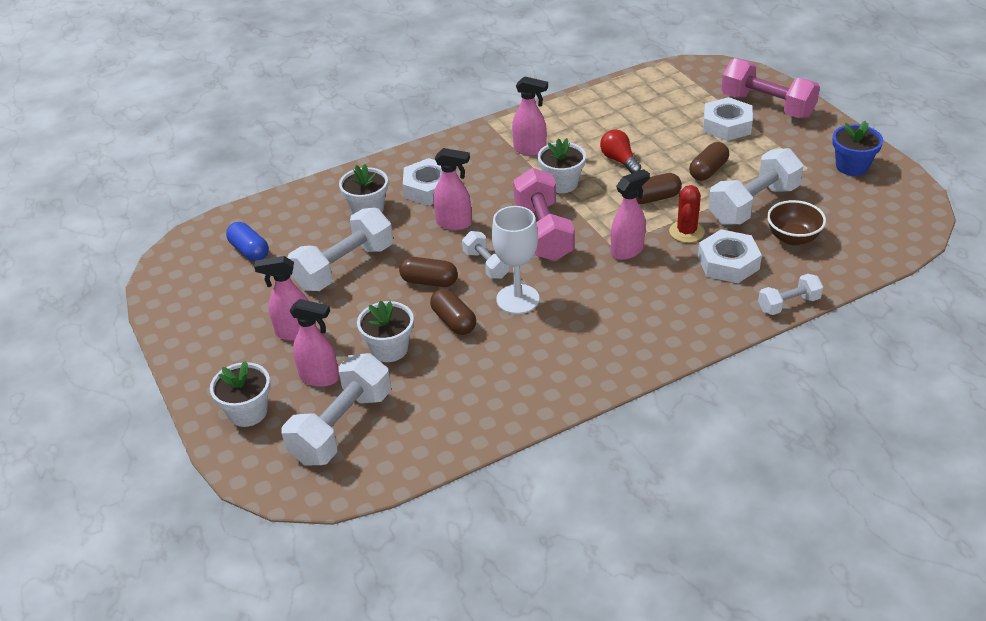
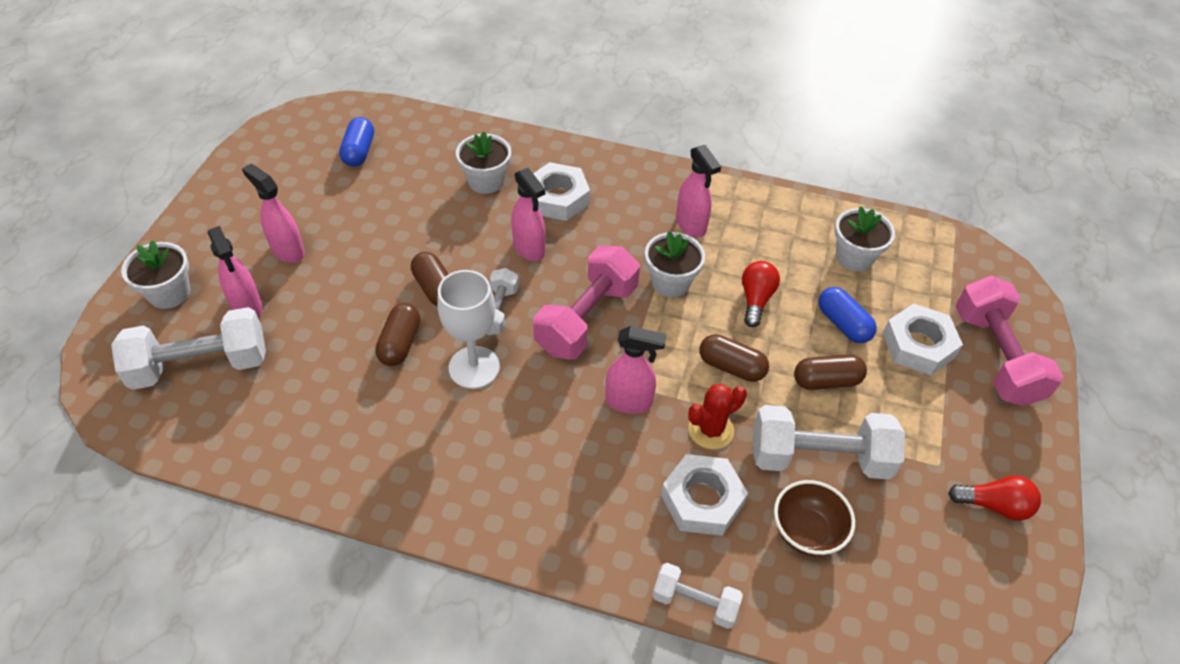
camera: 40 degrees right, 10 degrees up
white dumbbell [288,208,393,291] -> none
white flower pot [357,301,414,362] -> white flower pot moved to [835,206,895,271]
blue flower pot [832,121,883,176] -> red light bulb [948,475,1041,521]
none -> blue capsule [818,287,877,343]

